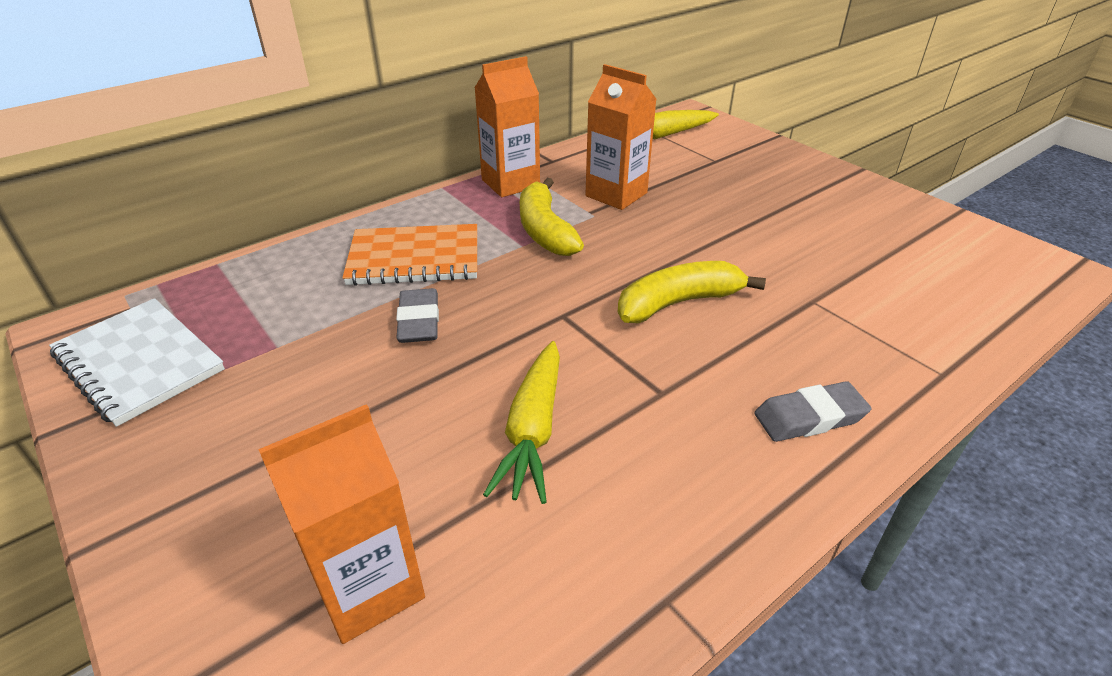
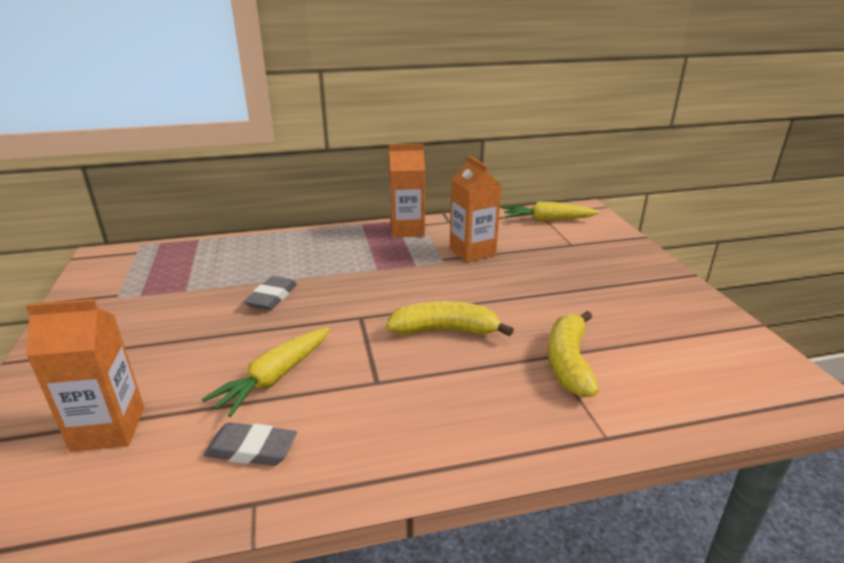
camera: 25 degrees right, 10 degrees down
white notebook [49,298,225,427] -> none
orange notebook [342,224,477,286] -> none
yellow banana [520,178,584,256] -> yellow banana moved to [548,311,599,397]
grey eraser [754,381,871,442] -> grey eraser moved to [204,422,297,466]

